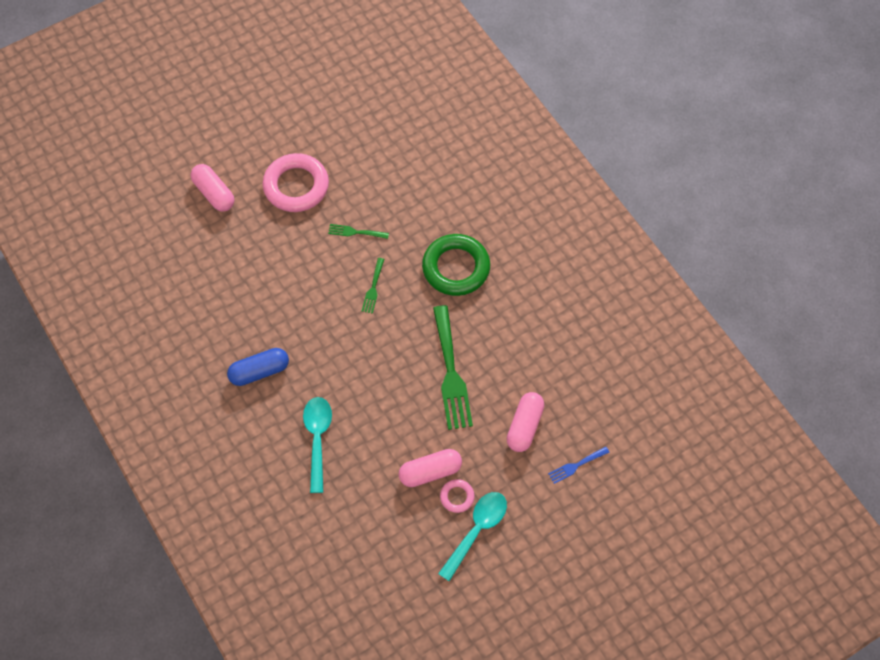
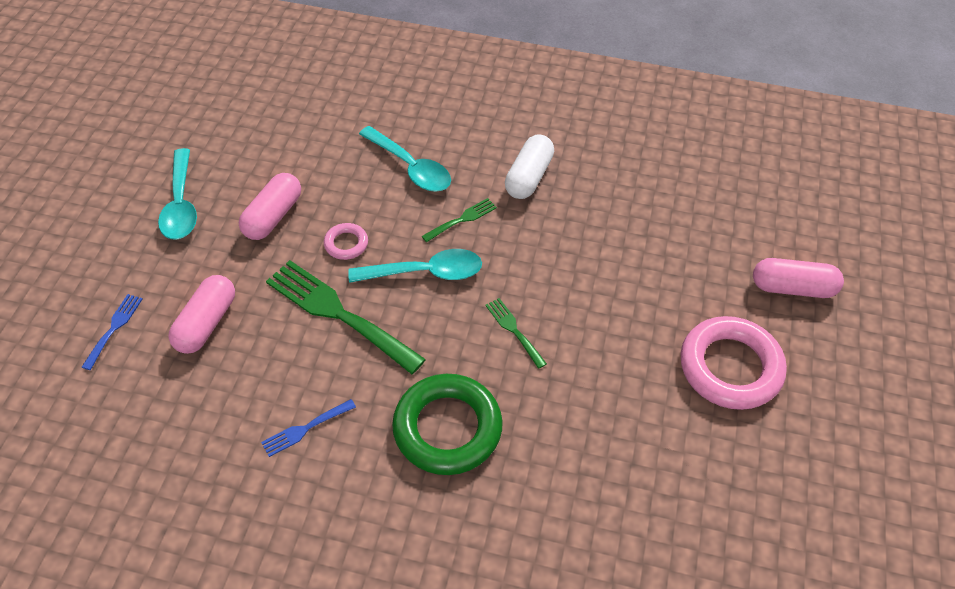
camera: 135 degrees right, 10 degrees down
blue capsule [227,348,289,386] -> white capsule [505,134,554,199]
green fork [328,224,389,239] -> green fork moved to [422,198,497,242]
pink ring [440,479,475,513] -> pink ring moved to [324,223,368,260]
pink capsule [507,392,544,452] -> pink capsule turned 45 degrees clockwise [168,275,235,354]
none -> blue fork [261,399,356,457]
none -> turquoise spoon [348,249,482,283]

